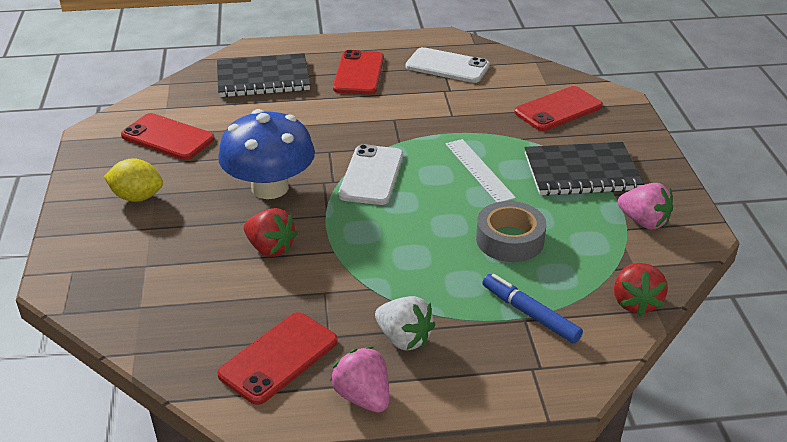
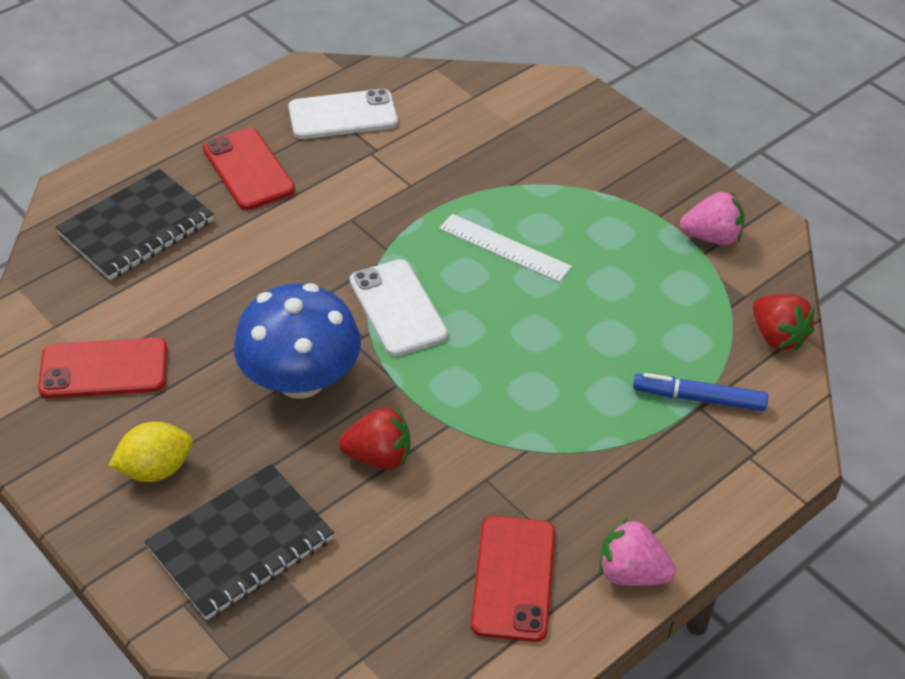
camera: 35 degrees left, 10 degrees up
white strawberry [375,296,435,351] -> none
grey tape [476,201,546,262] -> none
red phone [514,86,603,131] -> none
black notebook [525,142,644,196] -> black notebook moved to [145,464,334,620]

